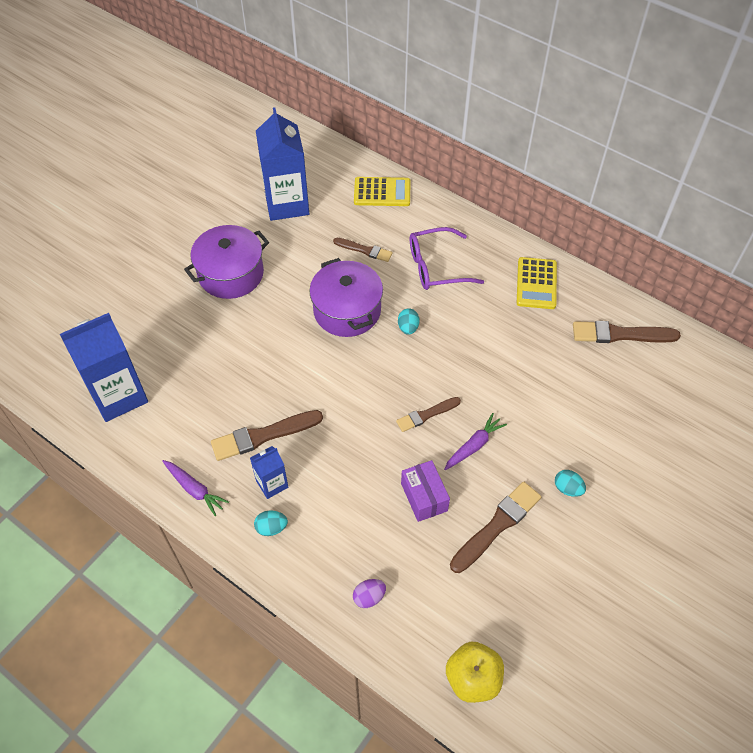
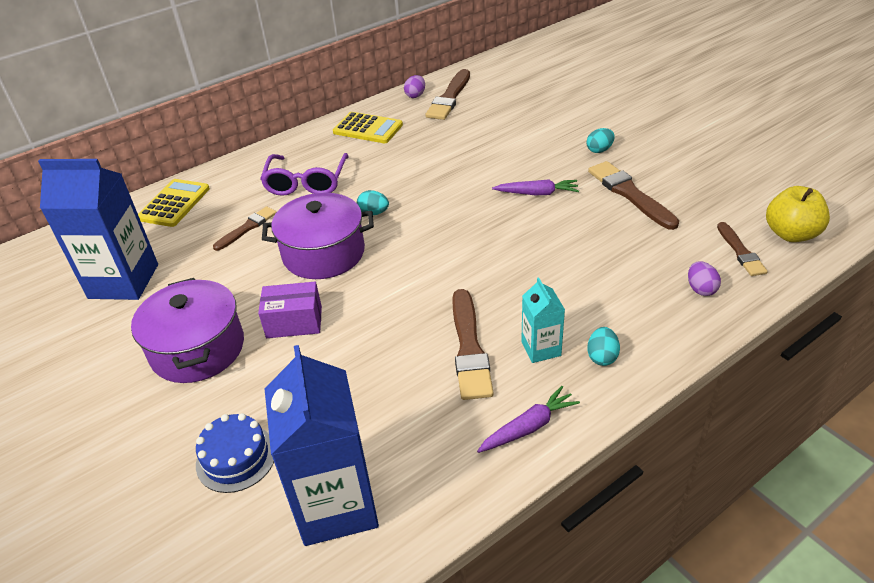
camera: 70 degrees left, 15 degrees down
blue carton [250,446,288,499] -> turquoise carton [521,278,565,363]
brown brush [396,397,461,432] -> brown brush moved to [717,222,768,276]
purple box [401,460,450,522] -> purple box moved to [258,282,322,338]
purple carrot [444,413,507,470] -> purple carrot turned 120 degrees clockwise [492,179,579,195]
none -> blue cake [196,413,274,493]
none -> purple egg [404,75,425,98]

